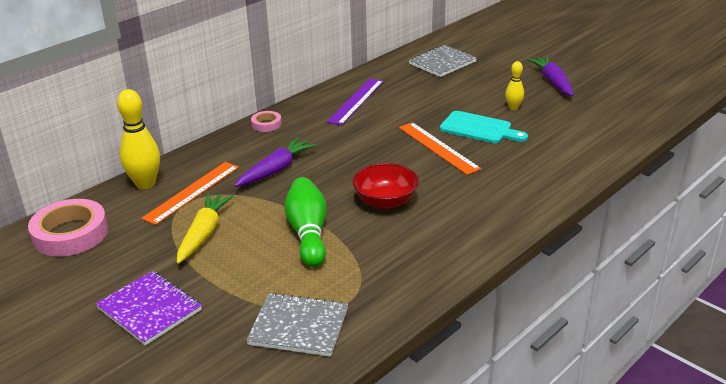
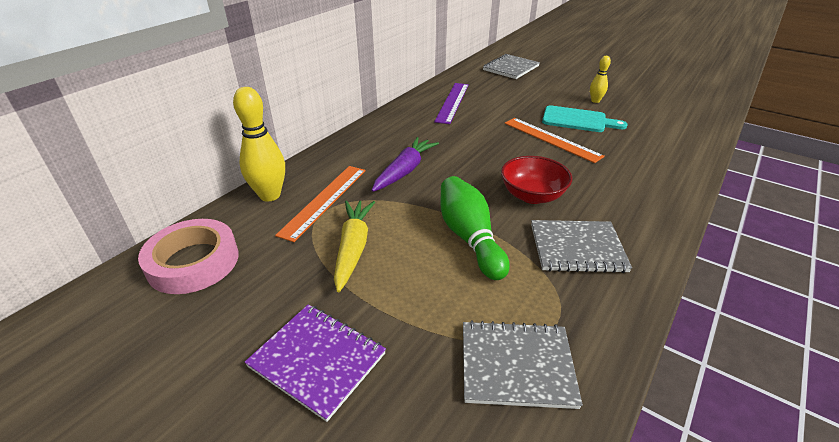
camera: 10 degrees left, 5 degrees up
pink tape [251,111,282,132] -> none
purple carrot [527,56,574,96] -> none
none -> grey notebook [531,220,632,273]

